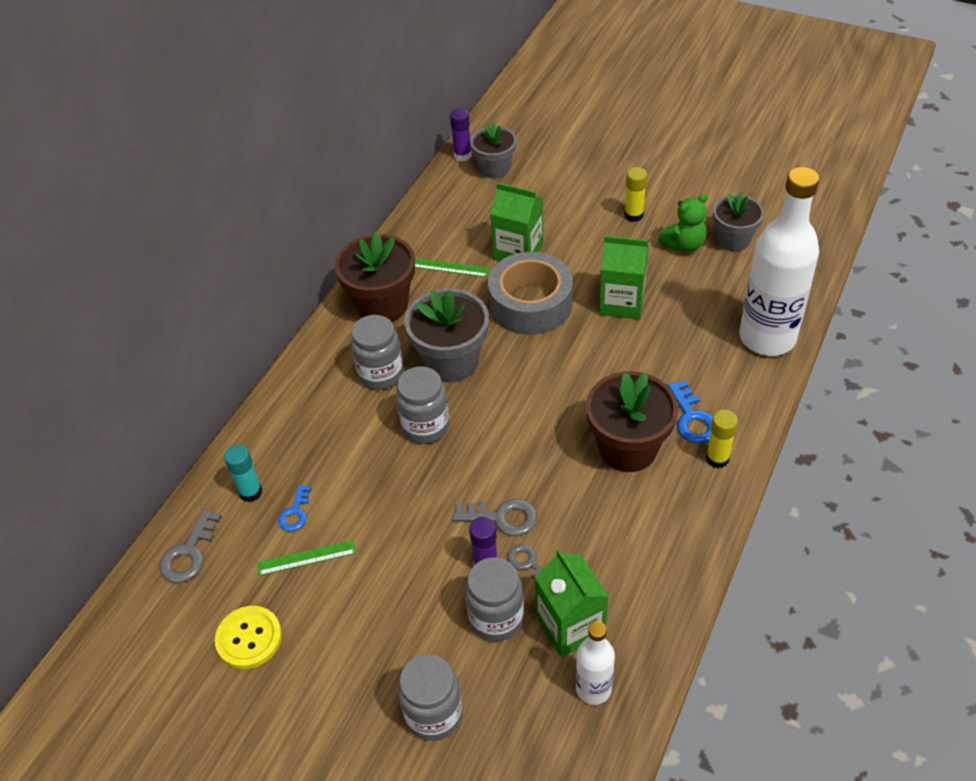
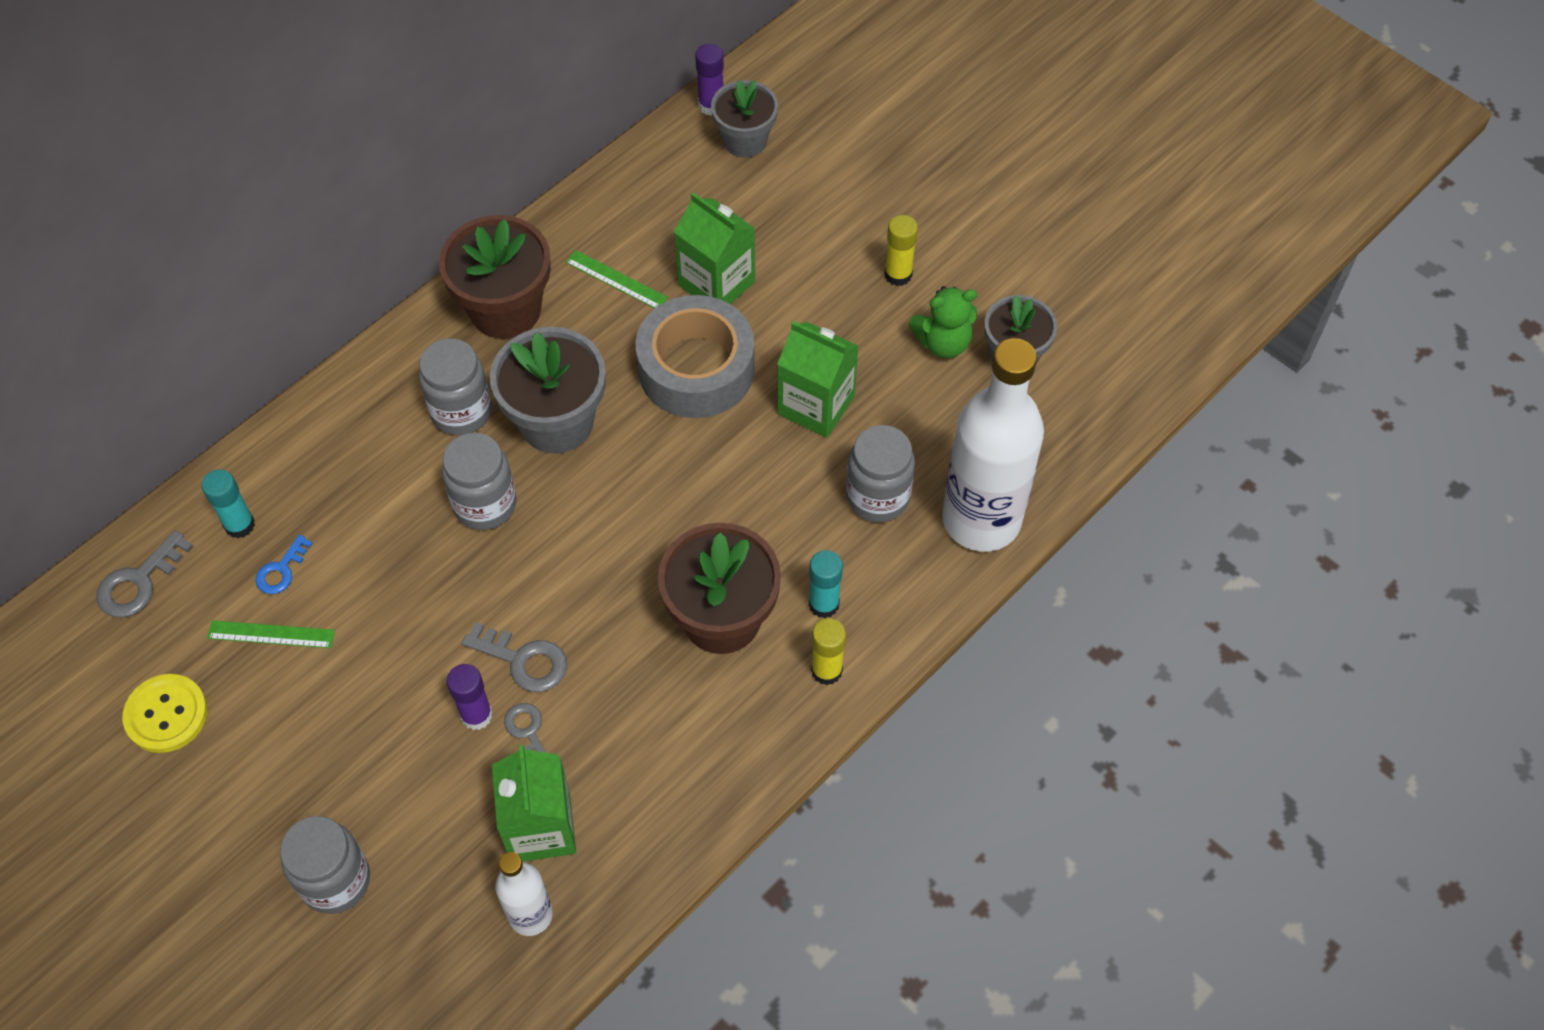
camera: 15 degrees right, 10 degrees up
grey jar [465,558,524,642] -> grey jar moved to [846,425,915,522]
blue key [668,380,713,444] -> turquoise glue stick [809,550,843,618]

